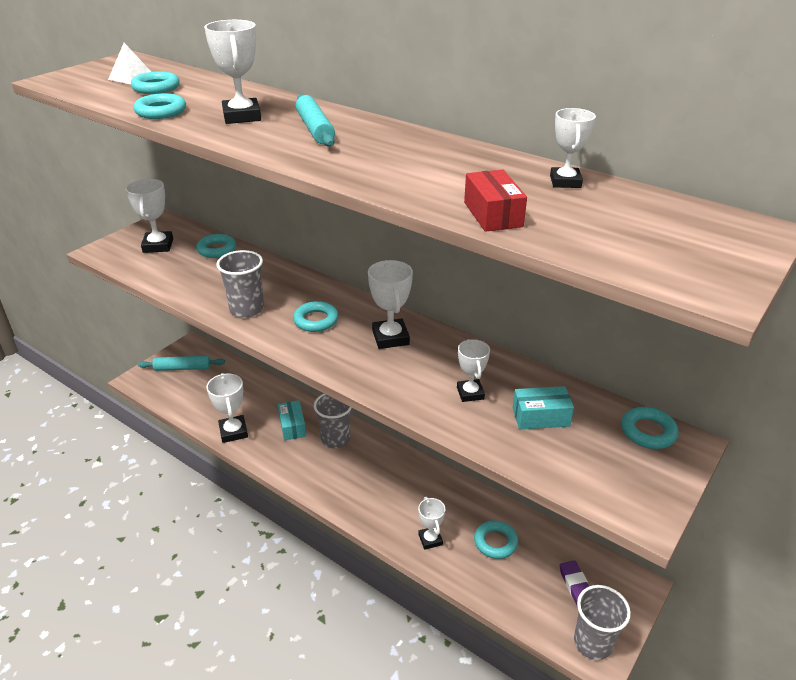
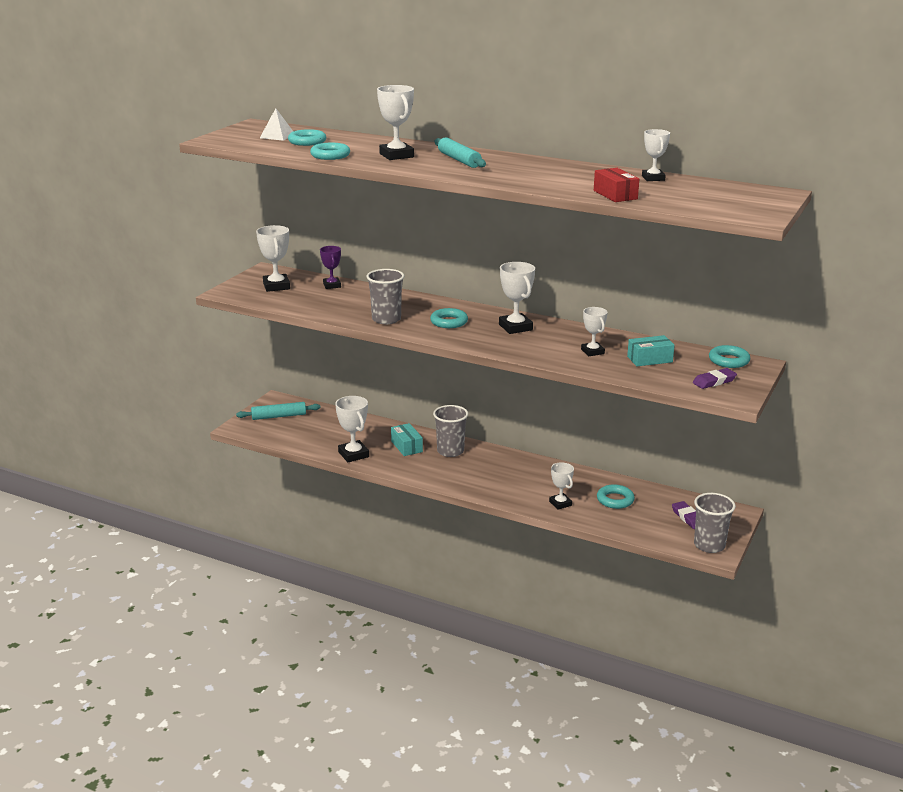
camera: 10 degrees left, 10 degrees down
turquoise ring [196,234,236,258] -> purple trophy [320,246,341,289]
none -> purple eraser [693,368,737,389]

